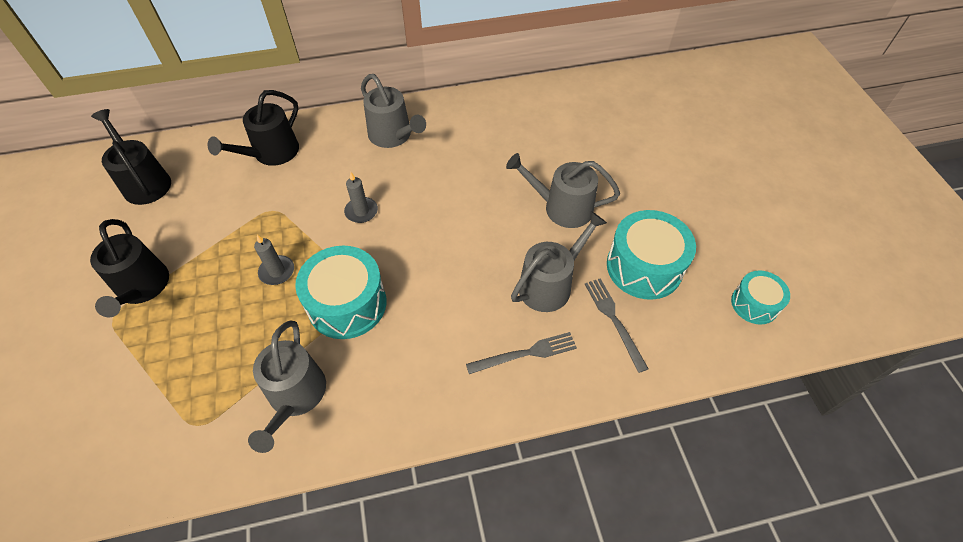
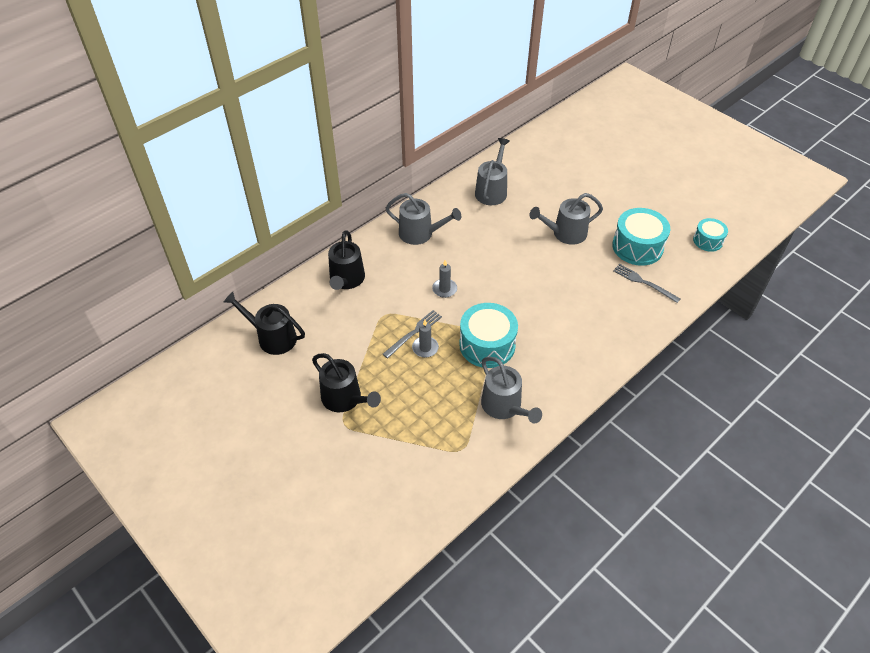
camera: 30 degrees left, 5 degrees down
grey fork [466,332,577,374] -> grey fork moved to [383,310,442,358]
grey watering can [511,211,607,312] -> grey watering can moved to [475,138,510,205]

